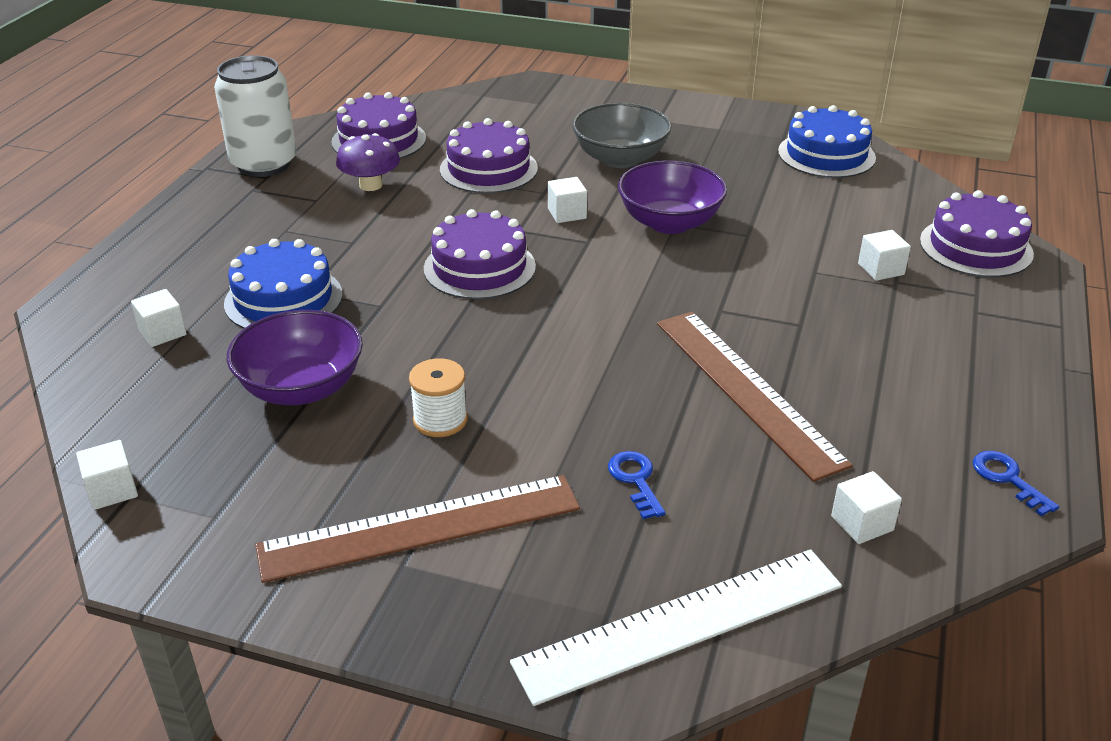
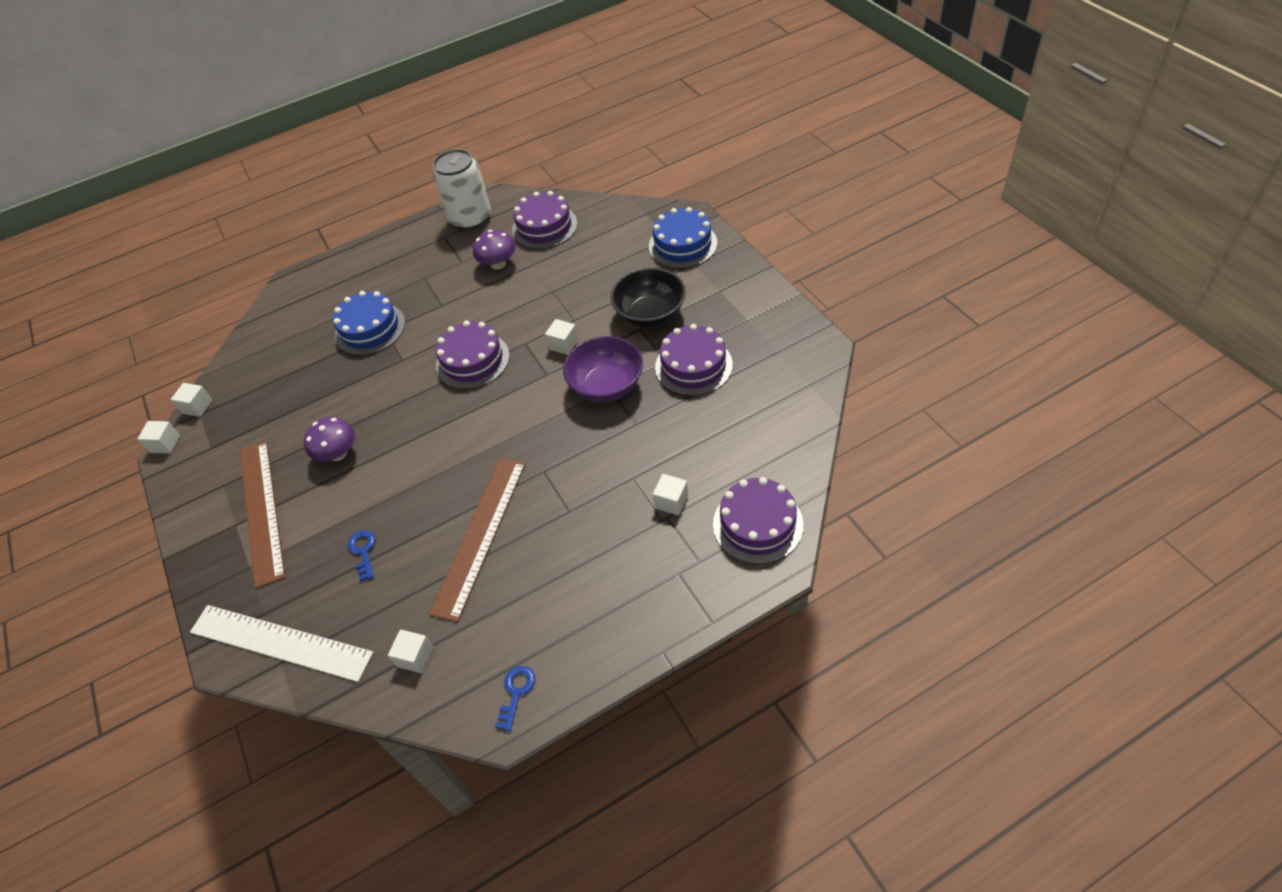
camera: 50 degrees right, 15 degrees up
white cube [131,289,187,347] -> white cube moved to [138,421,180,454]
purple bowl [227,310,363,405] -> none
brown ruler [255,475,580,583] -> brown ruler turned 45 degrees clockwise [240,441,285,588]
white spool [409,358,468,437] -> purple mushroom [304,417,355,461]
purple cake [440,118,538,193] -> purple cake moved to [655,324,733,396]
grey bowl [572,103,672,168] -> black bowl [610,268,686,327]
blue key [608,451,665,519] -> blue key turned 45 degrees counterclockwise [348,530,375,581]
blue cake [778,105,876,178] -> blue cake moved to [649,207,717,268]

